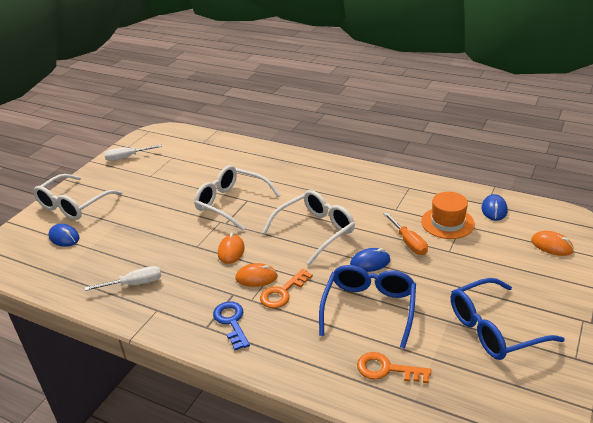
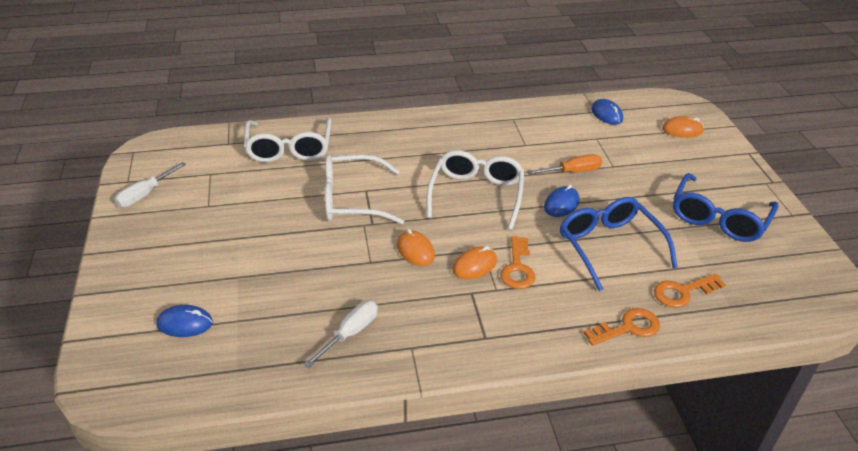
camera: 40 degrees left, 5 degrees up
white glasses [33,174,122,220] -> white glasses moved to [244,117,331,162]
blue key [213,302,250,350] -> none
orange screwdriver [384,213,428,255] -> orange screwdriver turned 45 degrees counterclockwise [527,154,602,175]
orange hat [421,192,475,239] -> none
none -> orange key [584,308,660,346]

